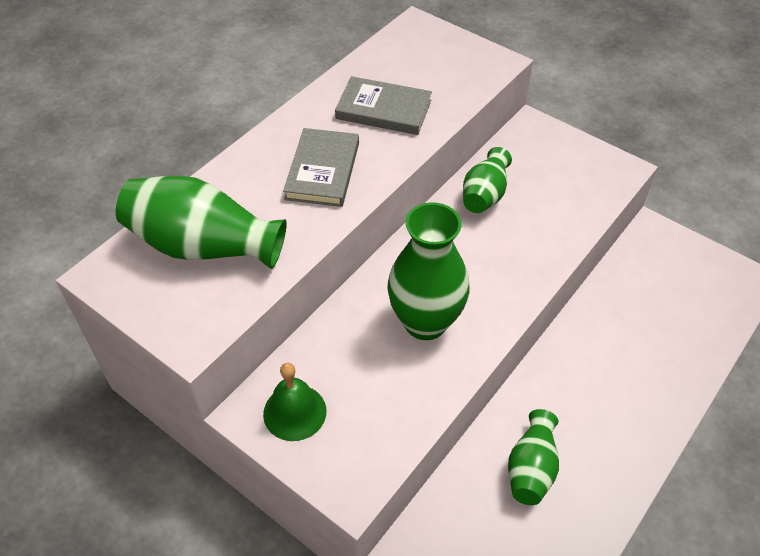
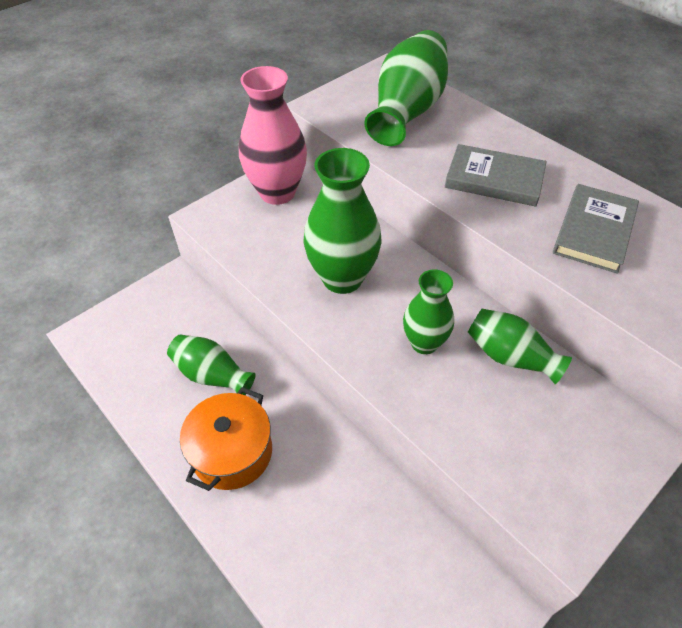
camera: 100 degrees right, 0 degrees up
green bell [263,363,326,441] -> pink vase [239,66,307,205]
none -> orange pot [180,387,272,491]
none -> green vase [403,269,454,354]

